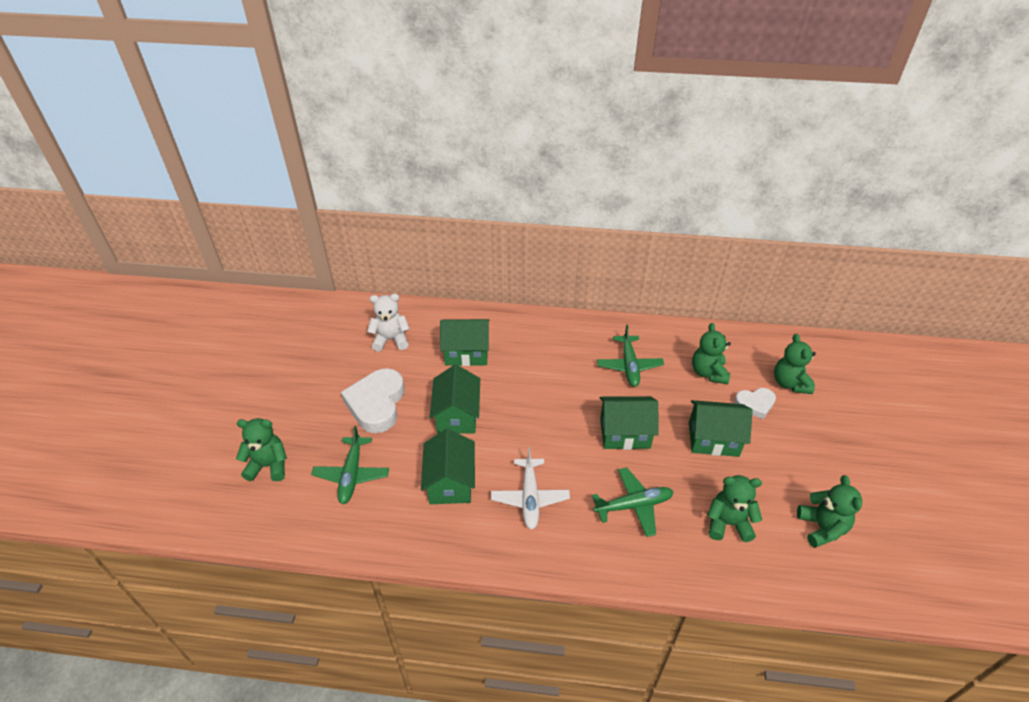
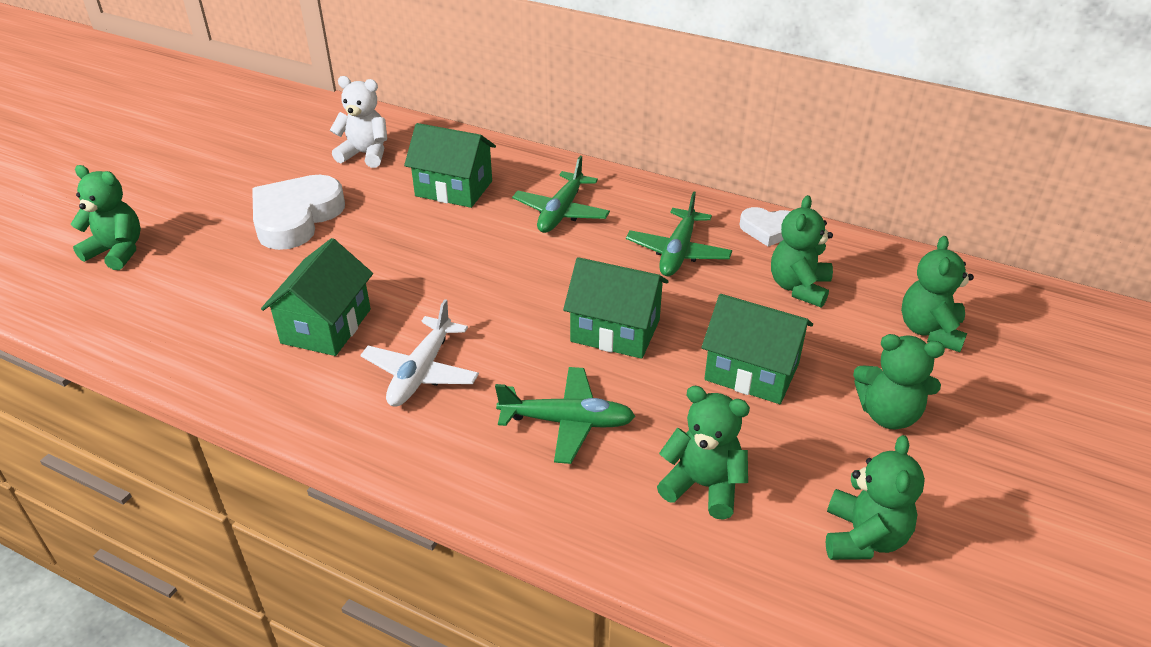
camera: 20 degrees right, 5 degrees down
green plane [311,426,389,504] -> green plane moved to [512,156,610,233]
green house [430,364,480,434] -> none
white heart [734,388,776,419] -> white heart moved to [739,207,791,246]
none -> green teddy bear [853,334,945,429]

